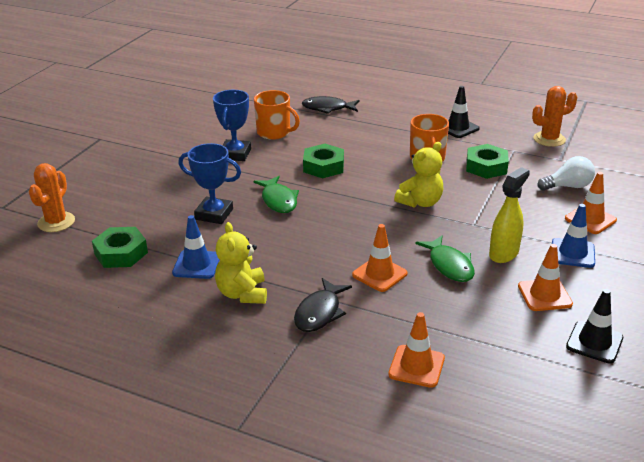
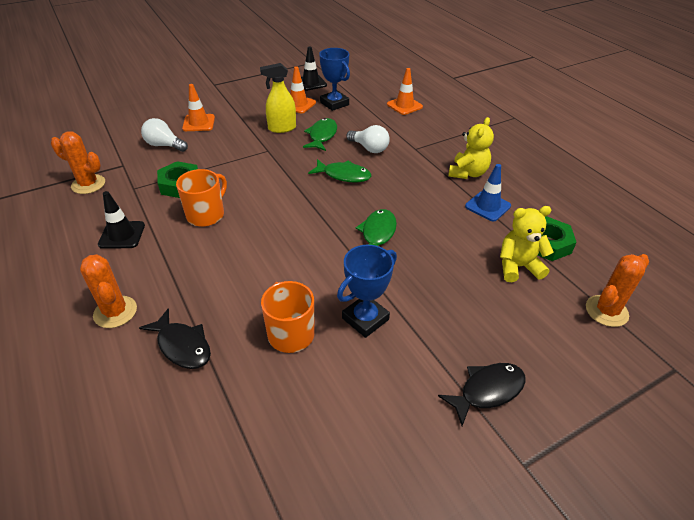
camera: 145 degrees left, 10 degrees up
blue trophy [178,143,241,224] -> blue trophy moved to [319,48,350,111]
black fish [294,278,352,332] -> black fish moved to [438,363,526,426]
green nut [303,144,344,178] -> none
orange traffic cone [352,224,408,292] -> white light bulb [347,125,390,153]
yellow teddy bear [394,142,443,208] -> yellow teddy bear moved to [500,206,554,282]
blue traffic cone [552,204,595,268] -> none
none -> orange cactus [80,254,137,328]
none -> green fish [308,159,371,182]

